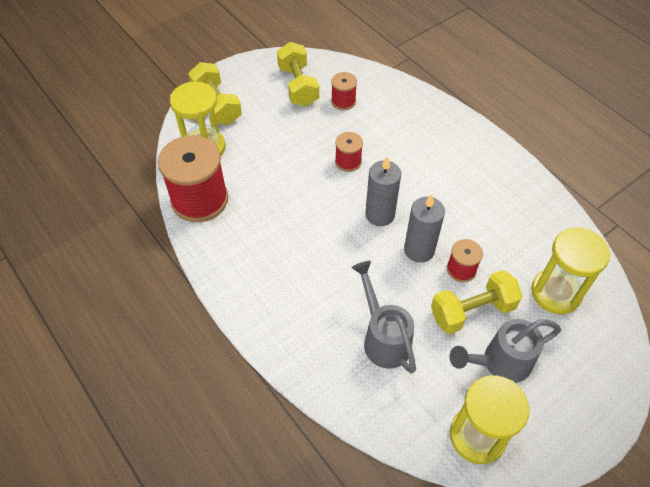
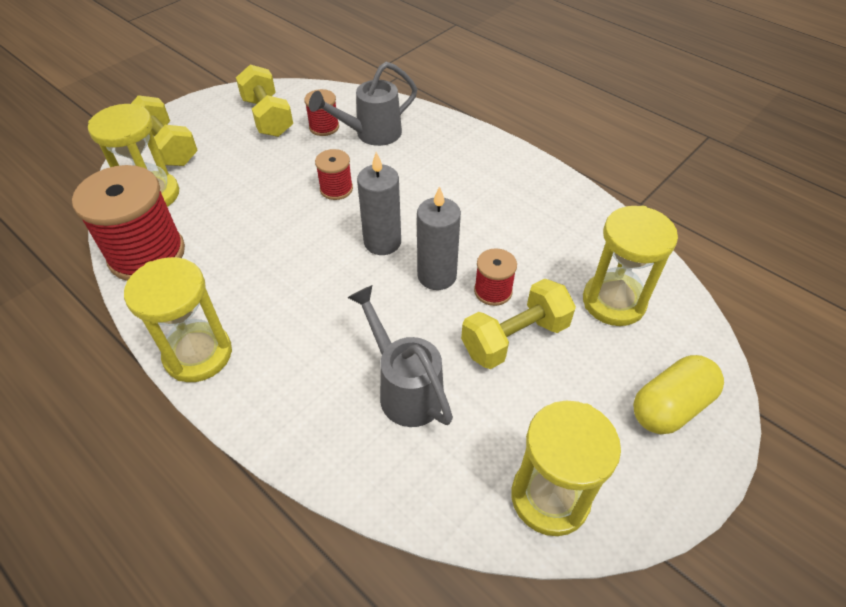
camera: 10 degrees left, 5 degrees down
grey watering can [449,319,561,383] -> grey watering can moved to [309,62,417,146]
none -> yellow hourglass [124,257,232,382]
none -> yellow capsule [633,355,724,434]

